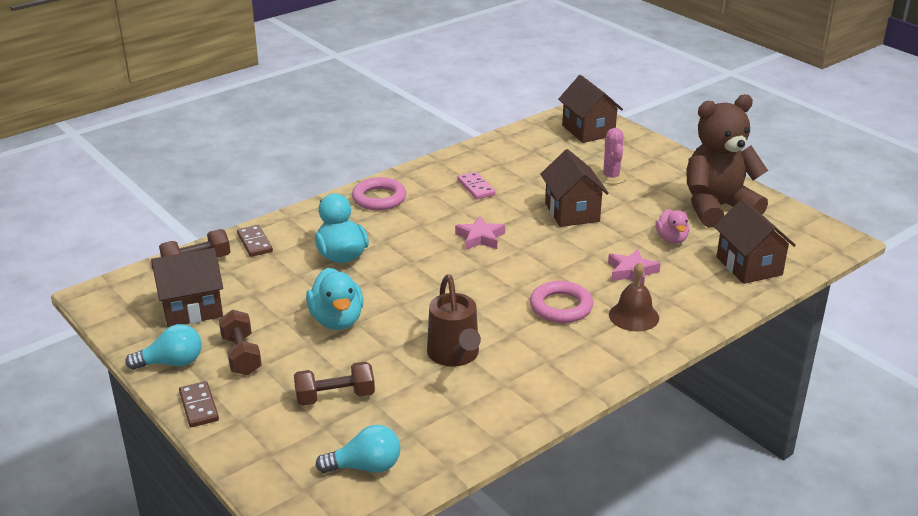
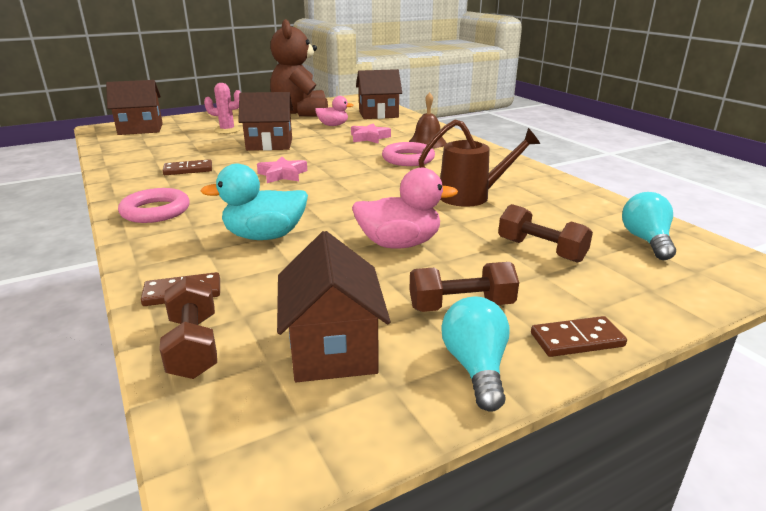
camera: 80 degrees left, 5 degrees down
brown dumbbell [294,361,375,406] -> brown dumbbell turned 45 degrees counterclockwise [498,204,593,263]
turquoise duck [306,268,364,330] -> pink duck [352,168,458,249]
pink domino [457,172,496,199] -> brown domino [163,159,212,175]

